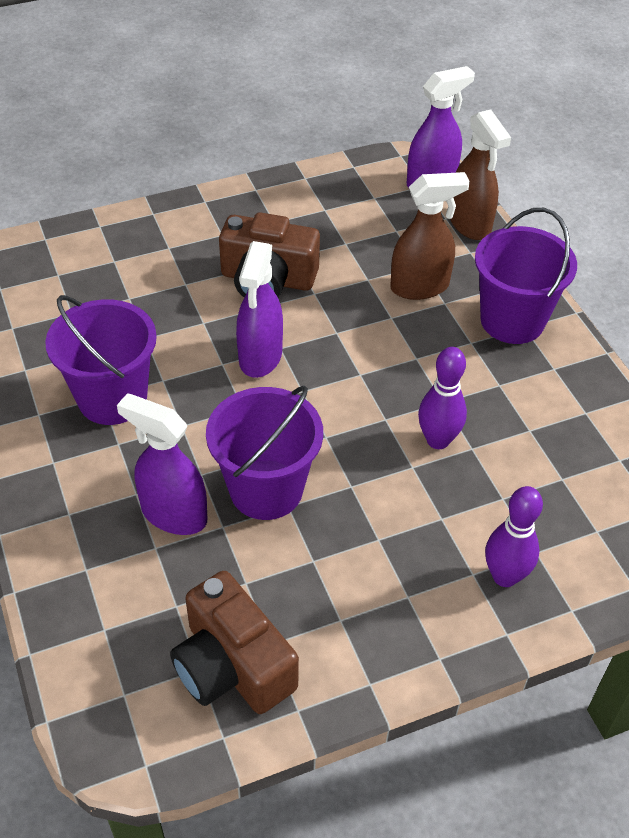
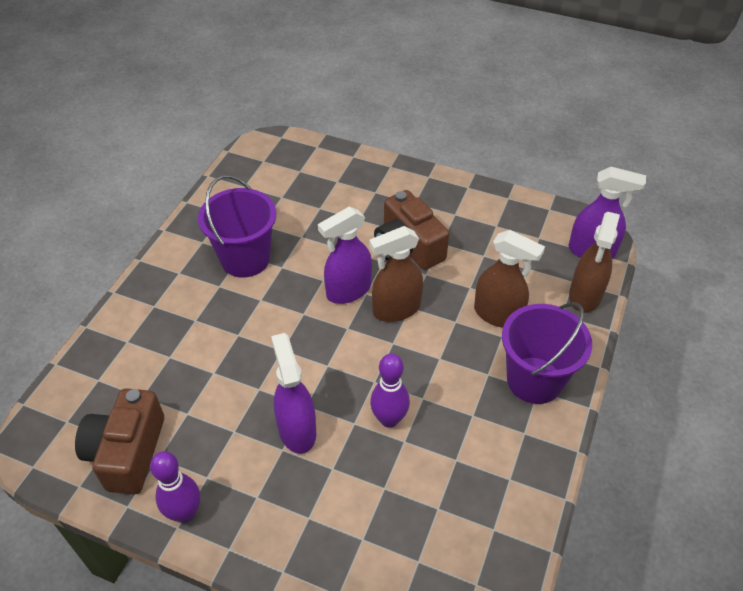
camera: 45 degrees right, 0 degrees up
purple spray bottle [117,393,207,535] -> purple spray bottle moved to [271,333,316,454]
purple bucket [206,385,323,520] -> none
purple bowling pin [485,486,543,587] -> purple bowling pin moved to [150,451,200,523]
none -> brown spray bottle [369,226,423,322]

